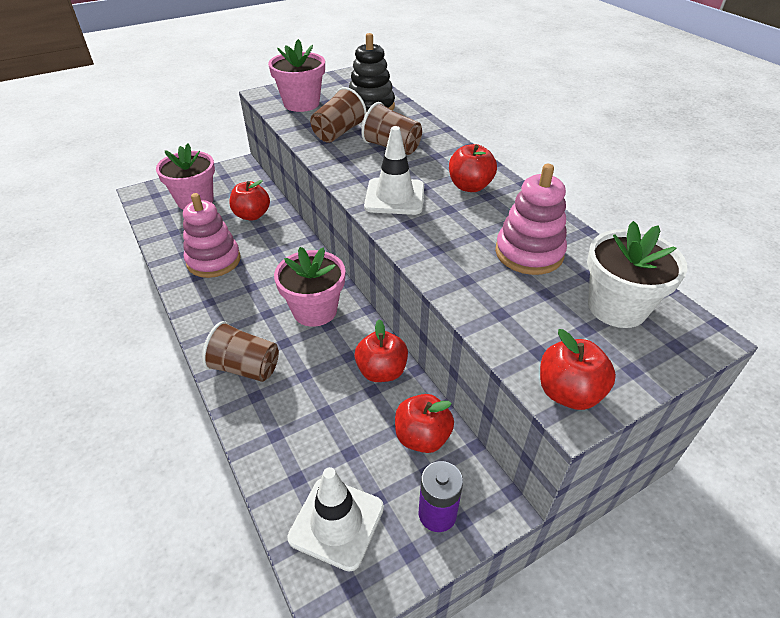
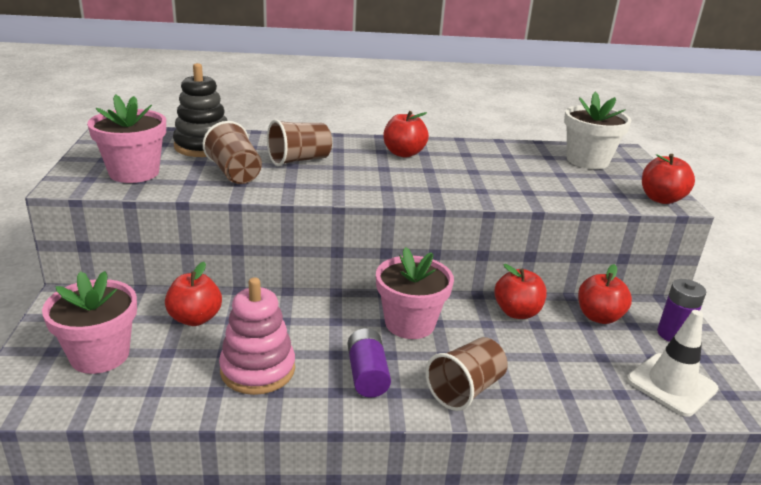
camera: 65 degrees left, 15 degrees down
white traffic cone [364,126,424,215] -> none
pink stacking toy [495,164,567,275] -> none
none -> purple battery [348,328,391,397]

